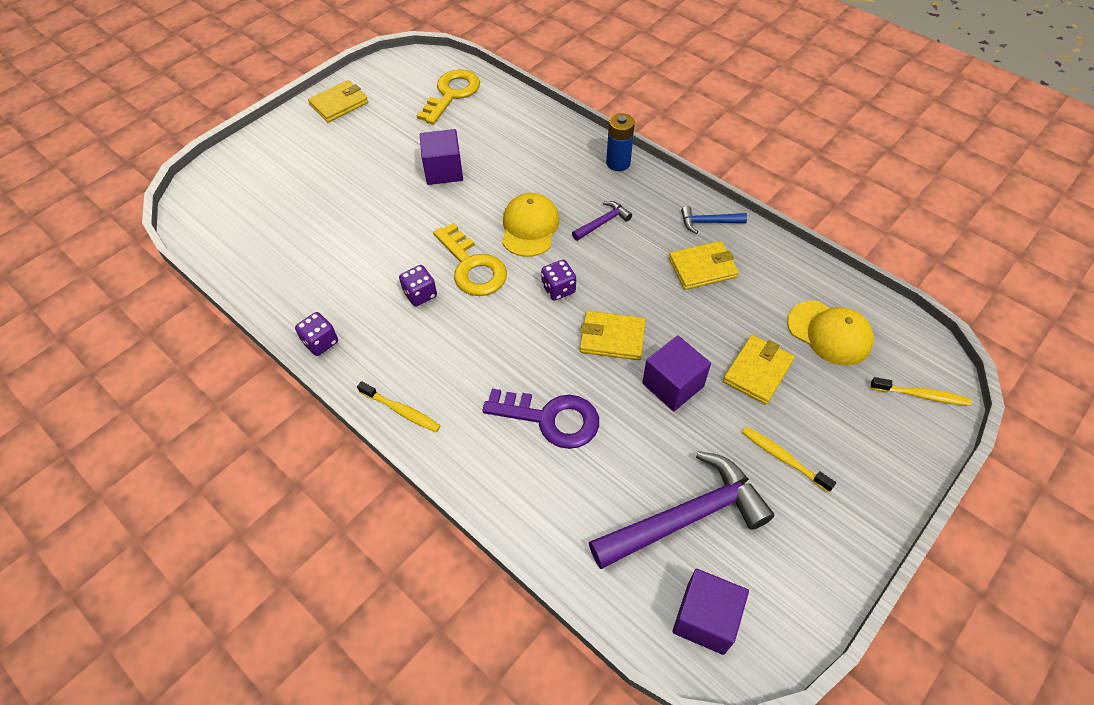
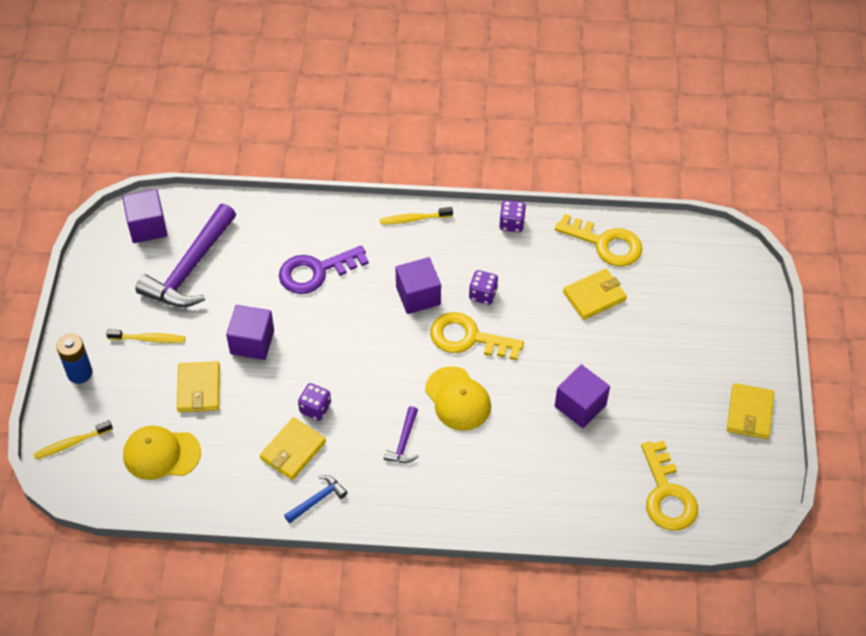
camera: 140 degrees right, 0 degrees up
purple dice [541,260,576,301] -> purple dice moved to [298,383,331,421]
yellow wallet [580,311,646,360] -> yellow wallet moved to [563,269,627,320]
blue battery [606,113,635,171] -> blue battery moved to [56,334,93,384]
none -> purple cube [396,257,441,314]
none -> yellow key [555,214,642,267]

